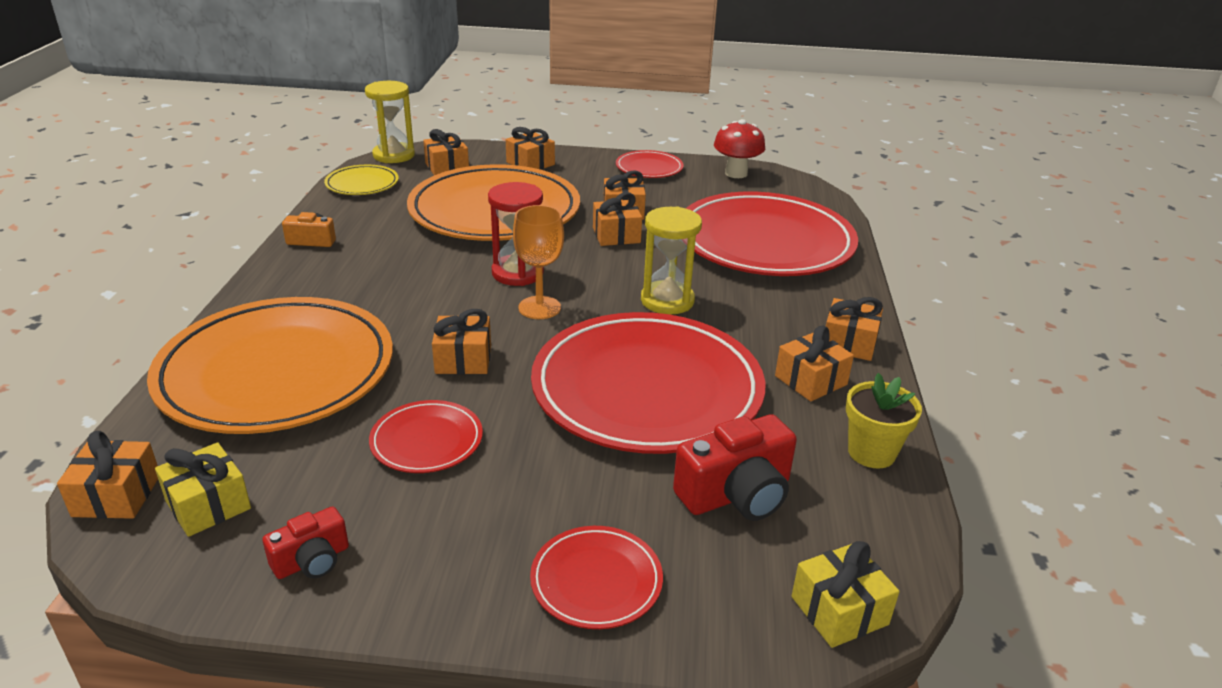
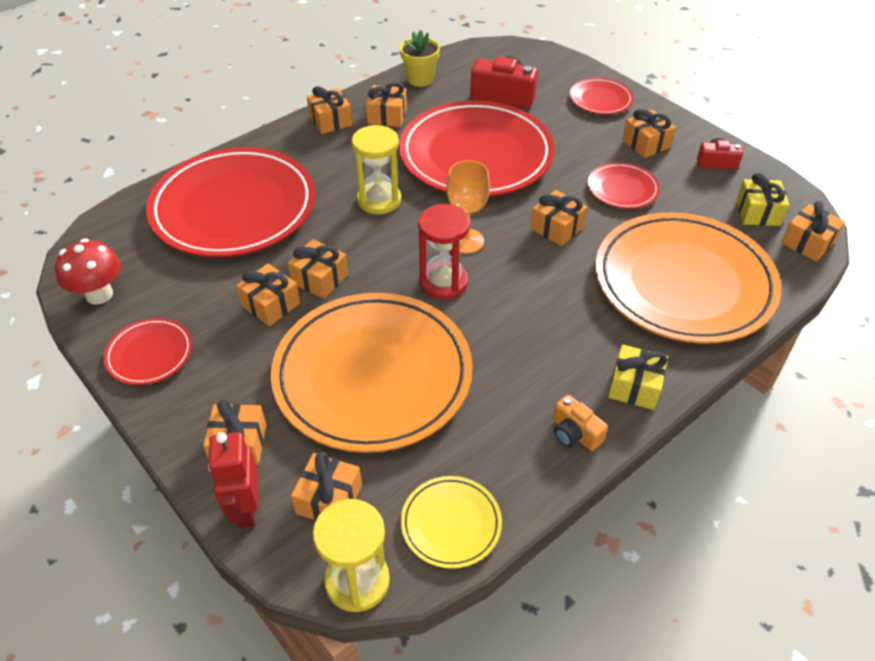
camera: 135 degrees left, 15 degrees up
yellow gift [792,541,899,648] -> yellow gift moved to [608,344,668,410]
none -> red robot [208,432,258,528]
none -> orange gift [622,109,676,158]

